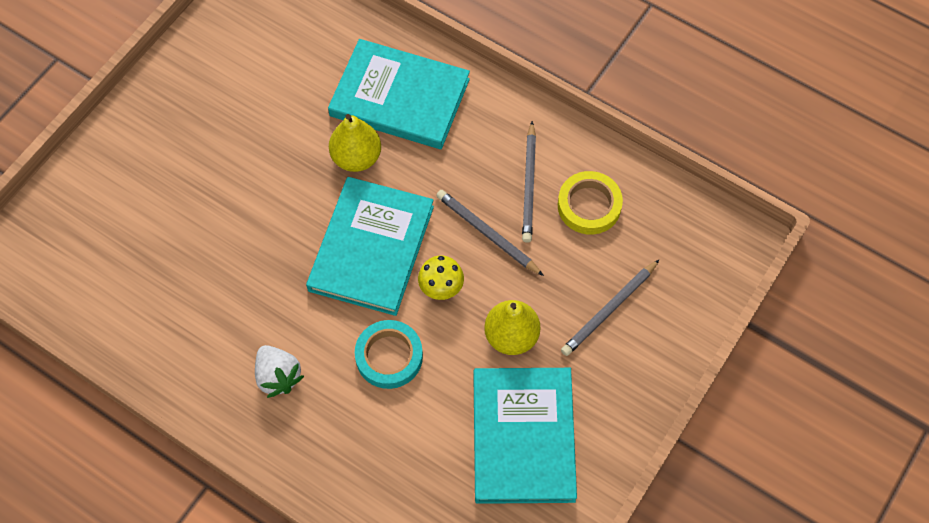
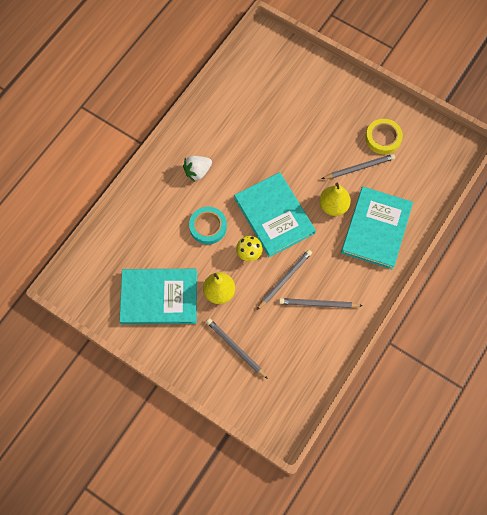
camera: 90 degrees right, 5 degrees up
turquoise book [306,177,434,316] -> turquoise book turned 45 degrees clockwise [234,172,316,257]
yellow tape [558,171,623,235] -> yellow tape moved to [365,119,403,154]
none -> grey pencil [322,154,395,179]

